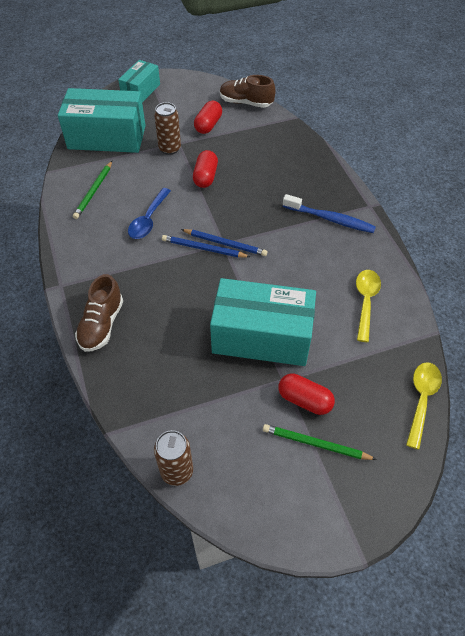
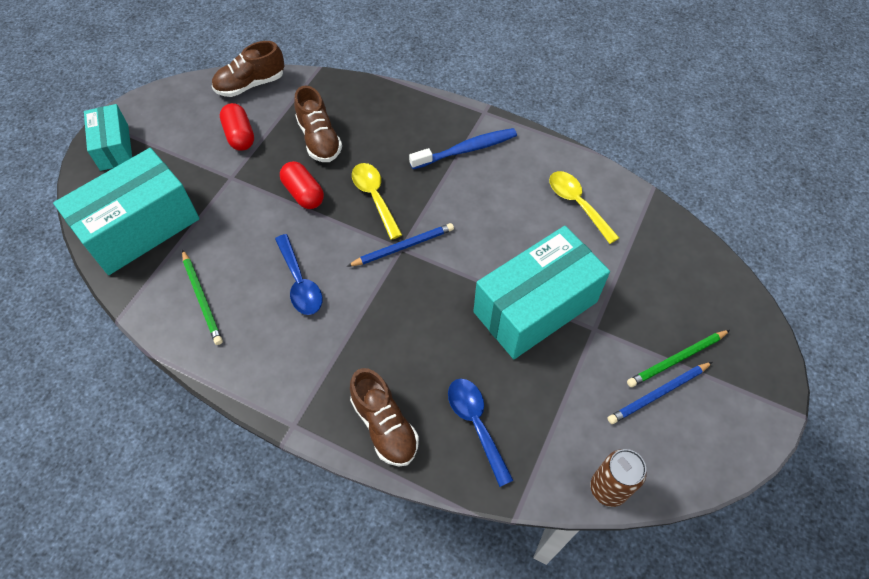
camera: 45 degrees left, 5 degrees up
brown can [154,102,181,155] -> none
blue pencil [162,235,250,257] -> blue pencil moved to [607,362,712,424]
red capsule [278,373,335,415] -> none
yellow spoon [406,362,442,450] -> yellow spoon moved to [352,163,402,240]
none -> brown shoe [294,86,342,162]
none -> blue spoon [448,379,514,487]

